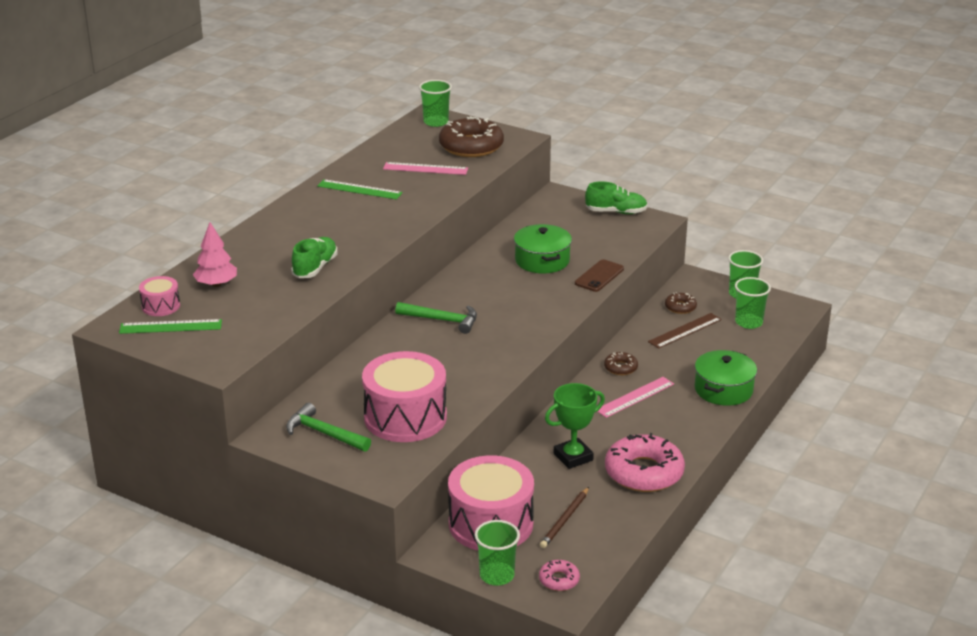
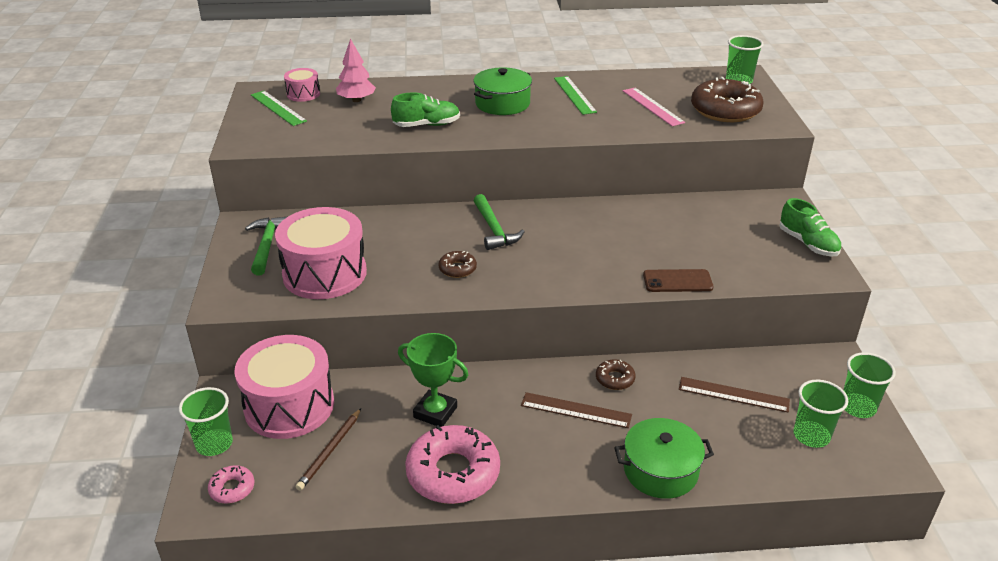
camera: 55 degrees right, 5 degrees up
green pot [514,224,572,273] -> green pot moved to [473,67,532,115]
brown pencil [540,487,589,548] -> brown pencil turned 60 degrees counterclockwise [296,408,361,491]
pink ruler [597,377,674,418] -> brown ruler [521,392,632,428]
brown donut [665,292,697,314] -> brown donut moved to [439,251,477,278]

